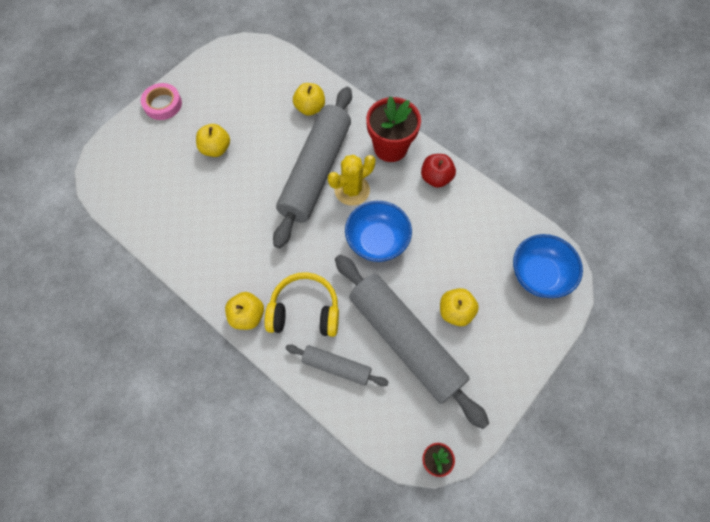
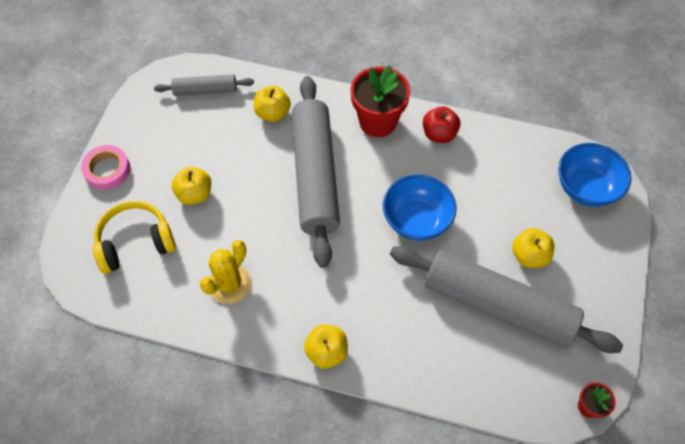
camera: 25 degrees left, 5 degrees down
yellow headphones [264,272,339,337] -> yellow headphones moved to [93,201,176,274]
grey rolling pin [285,345,389,386] -> grey rolling pin moved to [154,74,254,96]
yellow cactus [328,155,375,206] -> yellow cactus moved to [200,240,251,304]

